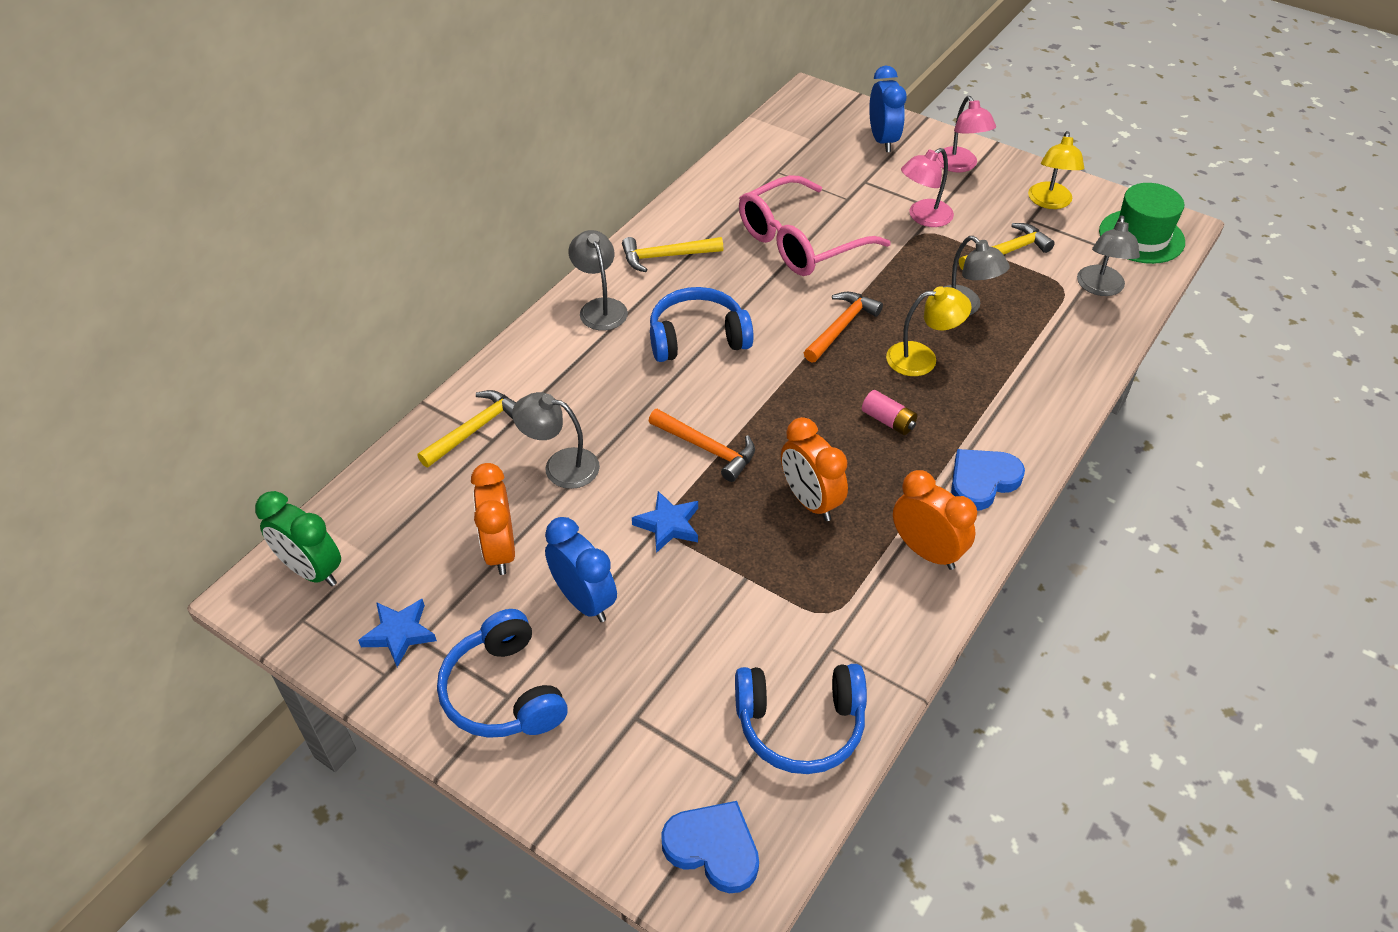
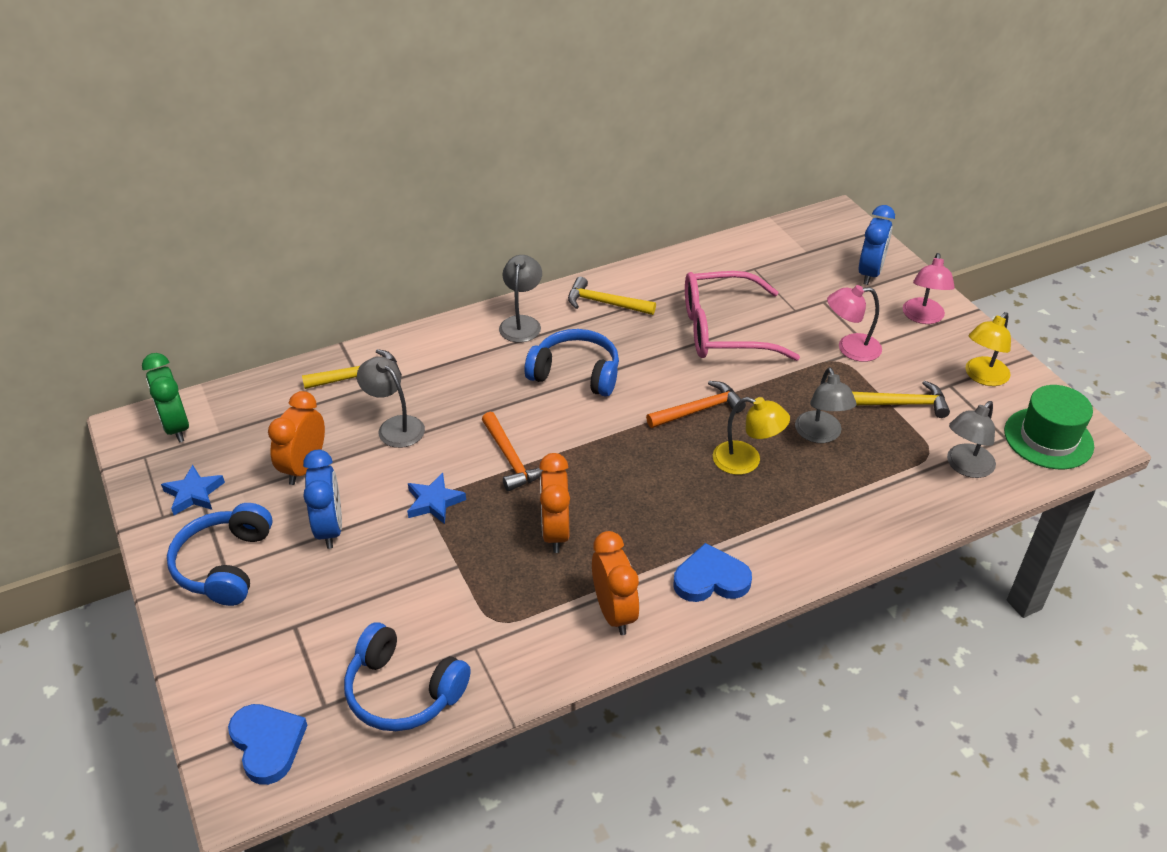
camera: 30 degrees right, 5 degrees down
pink battery [862,390,917,435] -> none

